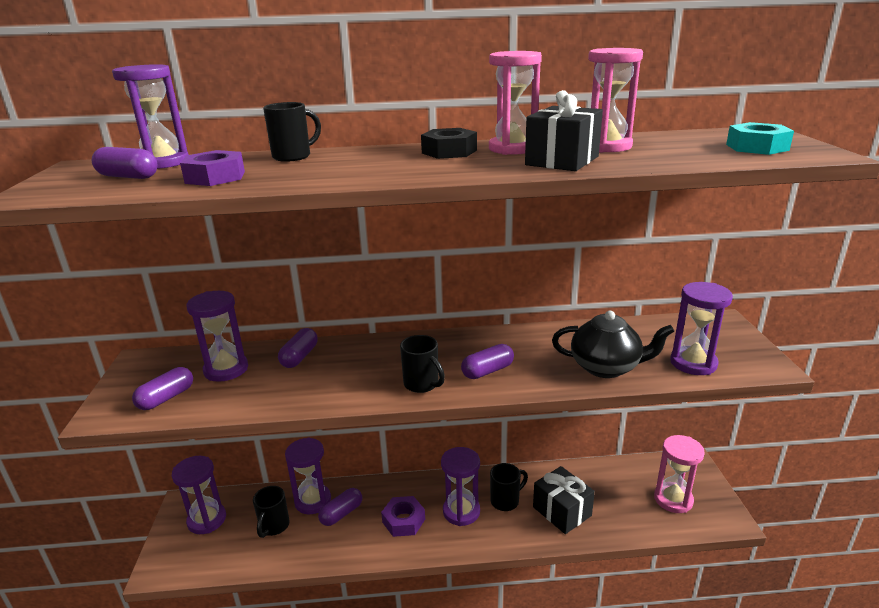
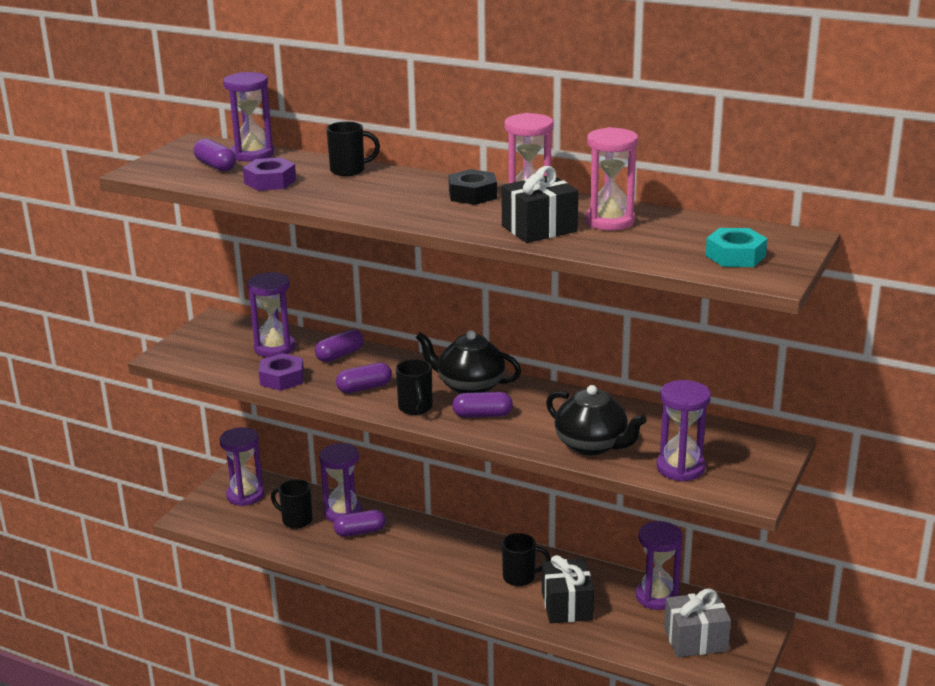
camera: 30 degrees right, 0 degrees up
purple capsule [132,367,193,410] -> purple capsule moved to [336,363,392,393]
black mug [253,486,290,538] -> black mug turned 75 degrees clockwise [271,479,313,529]
purple nut [381,496,425,537] -> purple nut moved to [259,353,304,391]
purple hourglass [441,447,480,526] -> purple hourglass moved to [636,521,683,610]
pink hourglass [654,435,705,513] -> grey gift [664,588,731,657]
none -> black teapot [416,330,521,394]

